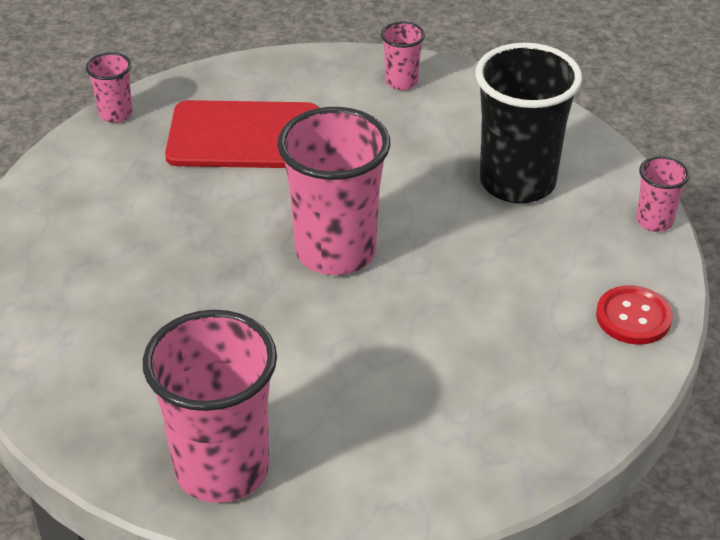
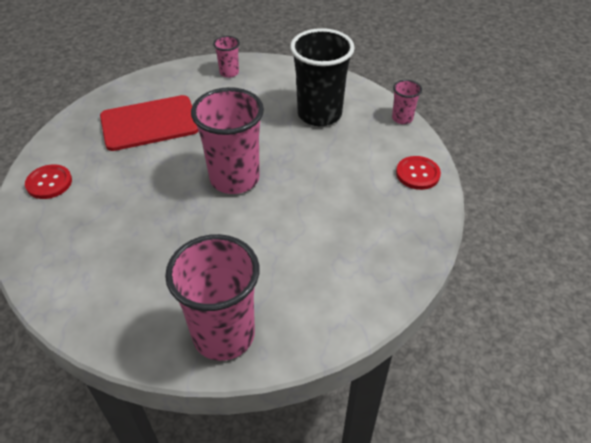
camera: 20 degrees left, 5 degrees up
pink cup [86,52,133,123] -> none
none -> red button [25,164,72,199]

